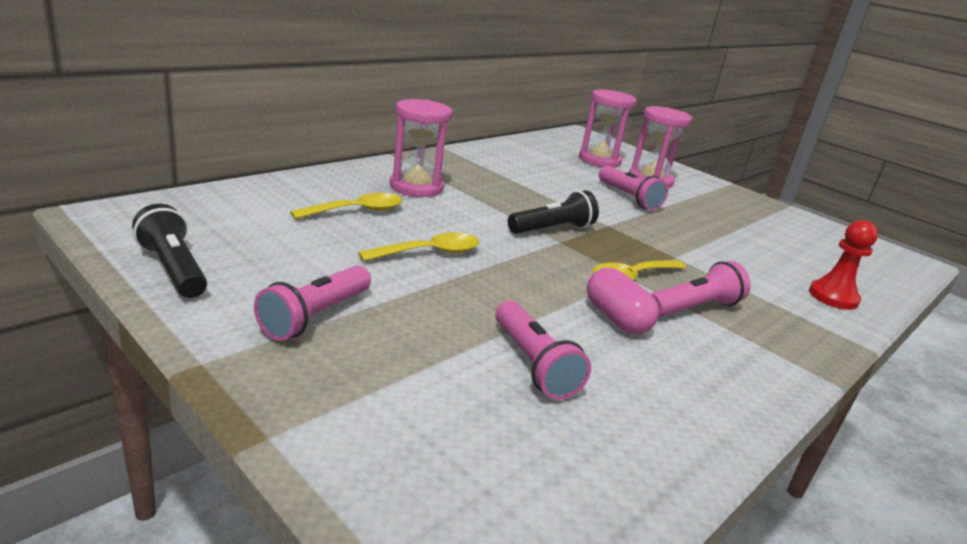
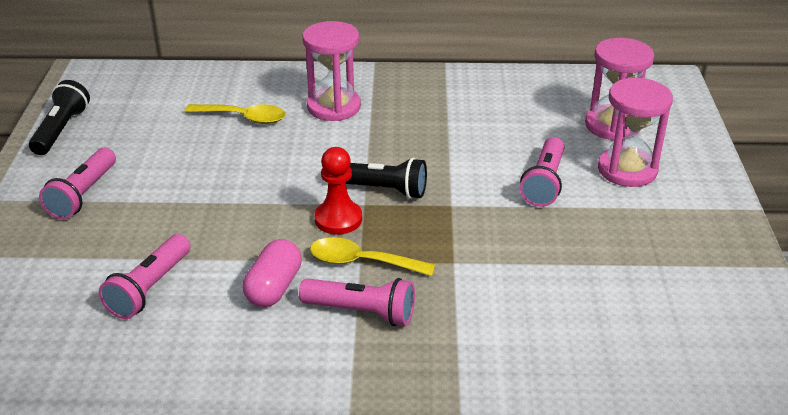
camera: 50 degrees right, 10 degrees up
pink flashlight [254,265,371,341] -> pink flashlight turned 60 degrees counterclockwise [39,148,116,219]
yellow spoon [358,232,479,262] -> none
red pawn [809,220,878,310] -> red pawn moved to [314,147,362,234]

